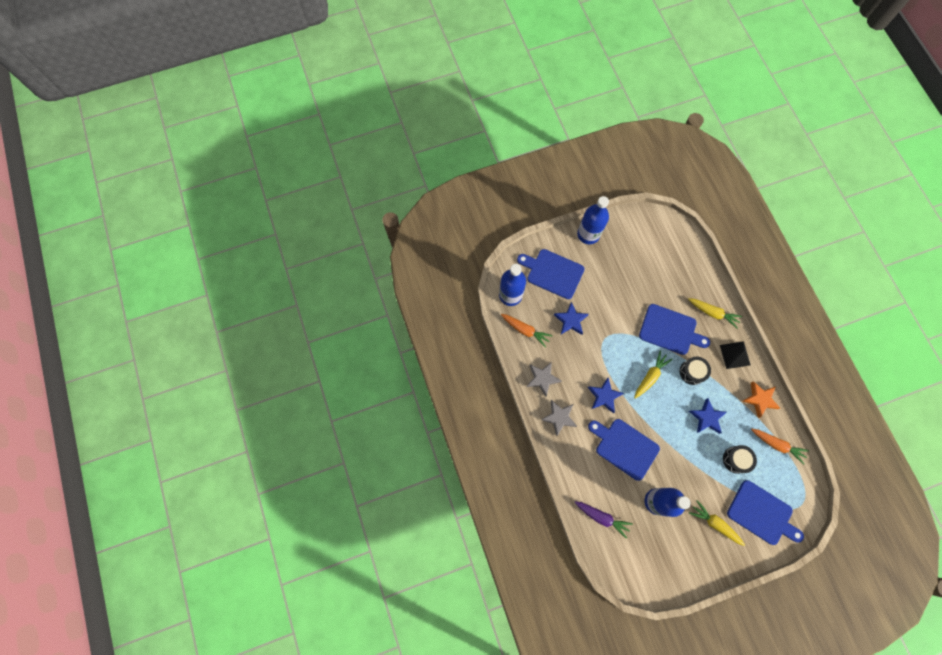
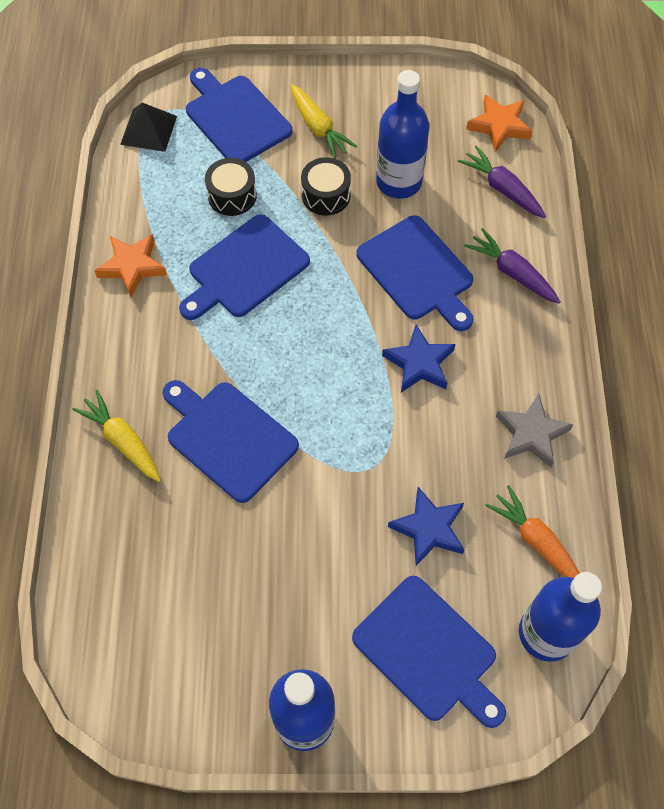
camera: 160 degrees left, 10 degrees down
grey star [541,400,577,437] -> none
yellow carrot [634,350,673,399] -> none
black drum [680,357,711,385] -> black drum moved to [301,157,351,215]
blue star [689,398,727,434] -> blue cutting board [179,214,310,320]
black pyramid [720,341,751,369] -> black pyramid moved to [120,103,177,152]
orange carrot [751,429,809,464] -> none
none -> purple carrot [464,228,561,304]
none -> orange star [466,95,533,152]

